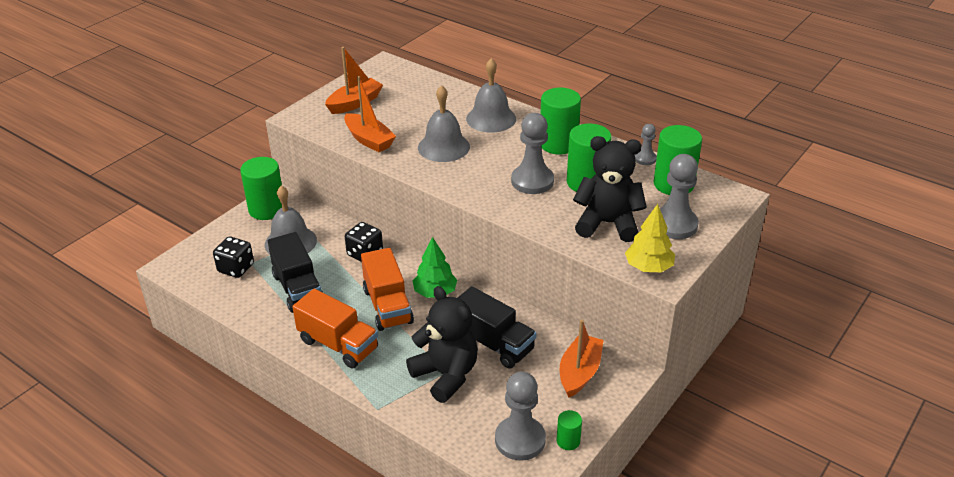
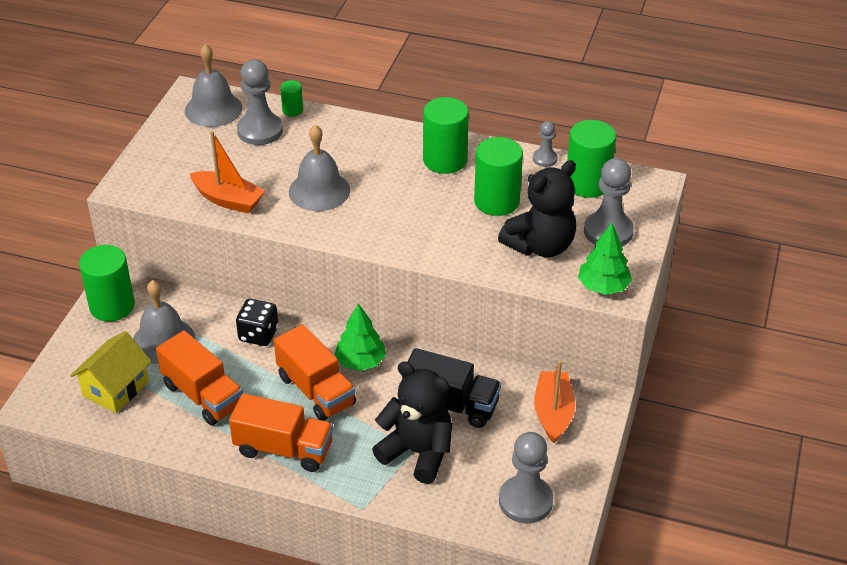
camera: 20 degrees left, 5 degrees up
black dice [213,237,254,278] -> yellow house [70,331,152,413]
black truck [268,232,323,313] -> orange truck [156,330,243,426]
orange boat [325,47,383,114] -> none
grey bell [466,58,516,133] -> grey bell moved to [185,44,242,127]
grey pawn [511,113,554,194] -> grey pawn moved to [237,59,283,145]
green cylinder [557,410,582,450] -> green cylinder moved to [280,80,303,116]
black teddy bear [573,136,647,242] -> black teddy bear turned 150 degrees clockwise [498,160,576,257]
yellow tree [625,204,675,272] -> green tree [578,223,632,295]

